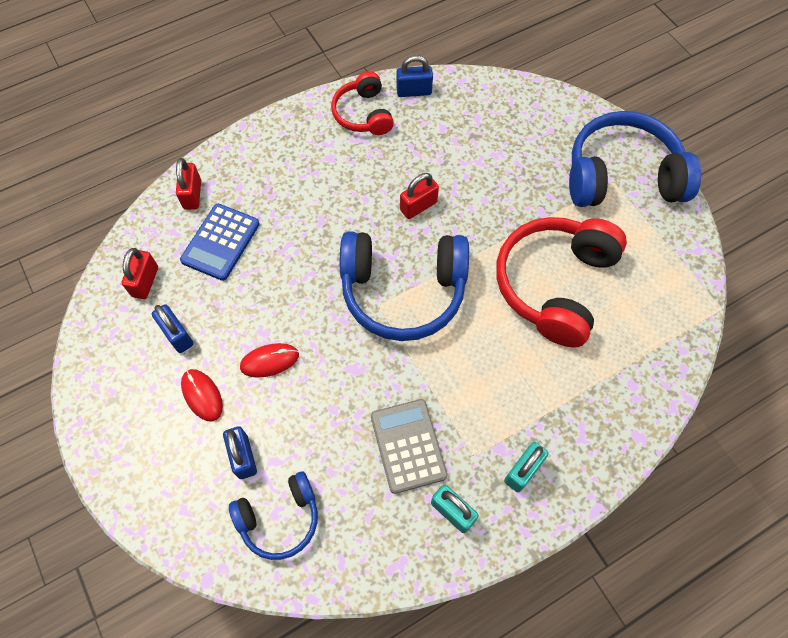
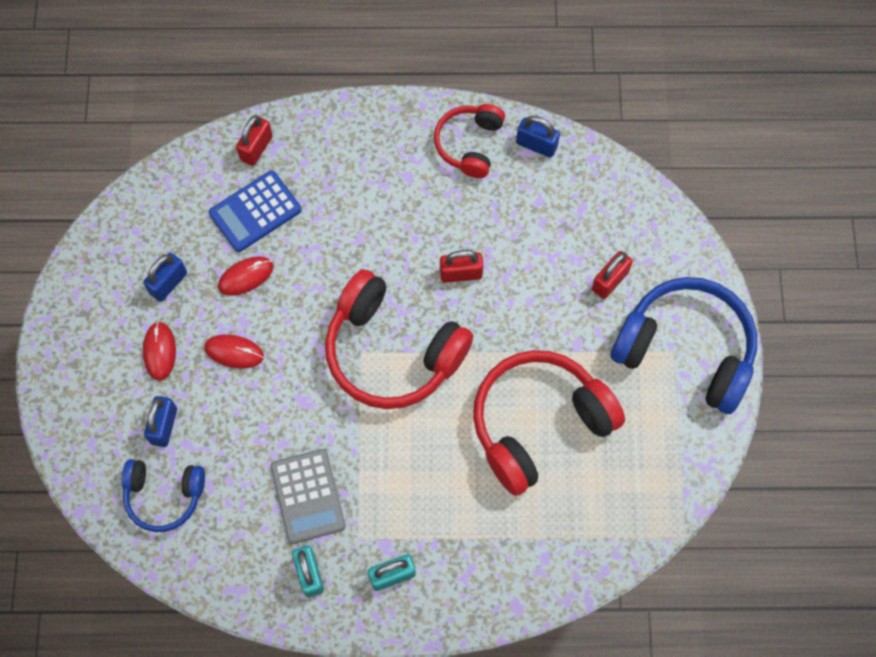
camera: 30 degrees right, 5 degrees up
red padlock [122,248,158,299] -> red padlock moved to [592,251,633,299]
blue padlock [152,304,193,353] -> blue padlock turned 45 degrees clockwise [143,253,187,302]
blue headphones [340,231,469,341] -> red headphones [325,269,473,409]
grey calculator [371,399,448,494] -> grey calculator turned 150 degrees clockwise [270,449,346,544]
none -> red mouse [218,256,274,296]

